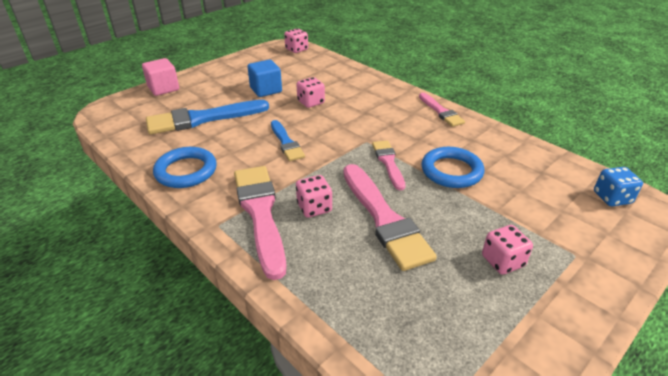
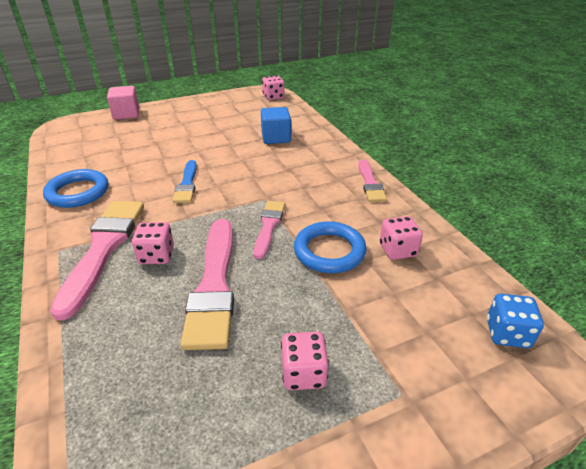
camera: 20 degrees right, 0 degrees up
blue brush [146,100,269,134] -> none
blue cube [247,60,282,97] -> blue cube moved to [261,107,291,144]
pink dice [296,77,325,108] -> pink dice moved to [380,216,423,260]

